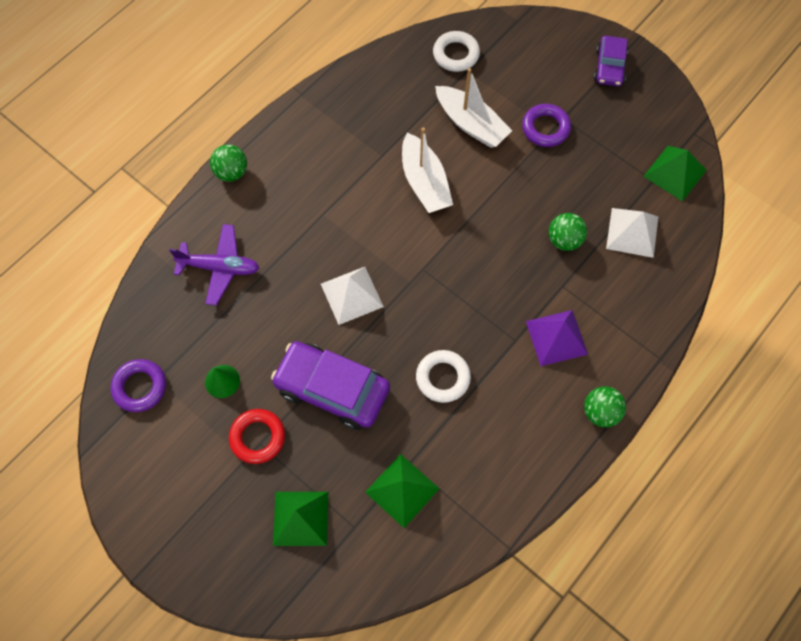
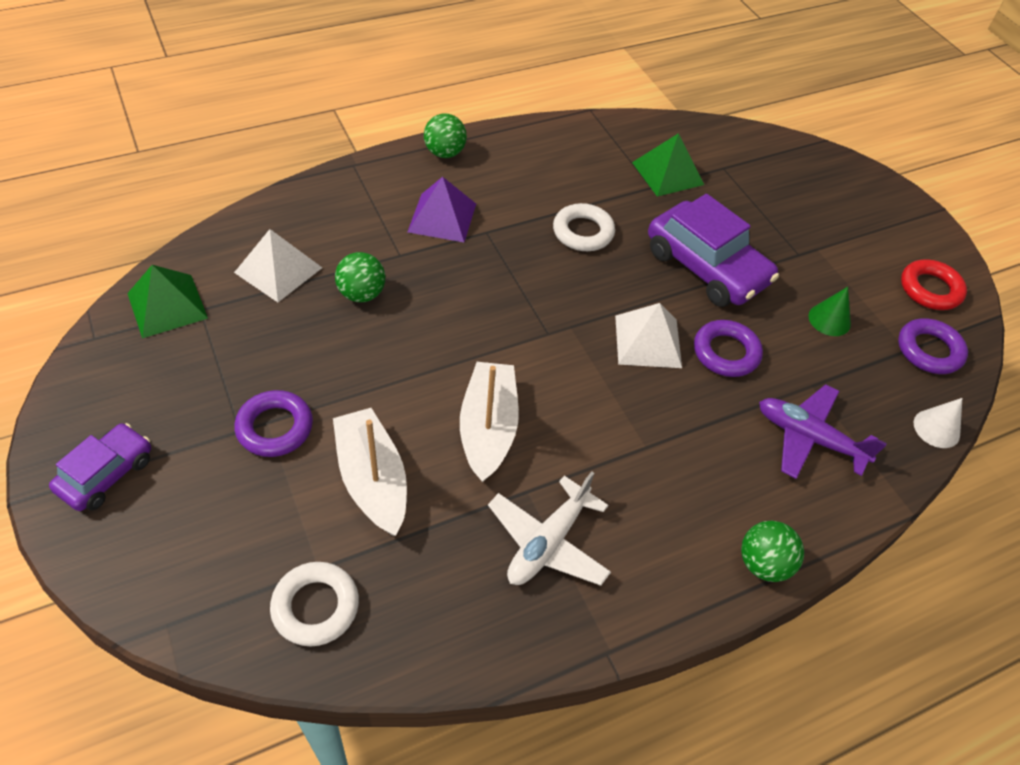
camera: 160 degrees left, 15 degrees down
red ring [229,409,285,464] -> red ring moved to [901,260,967,310]
green pyramid [273,492,328,546] -> none
none -> white plane [488,471,611,586]
none -> purple ring [694,320,763,377]
none -> white cone [914,398,962,448]

